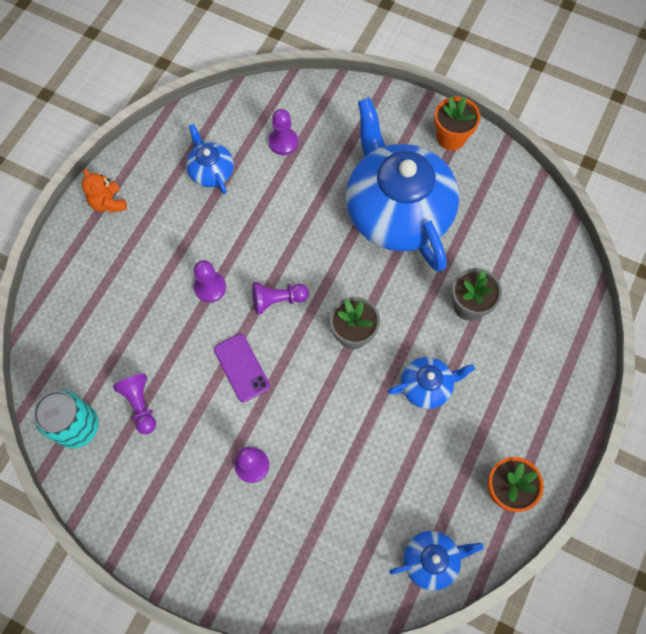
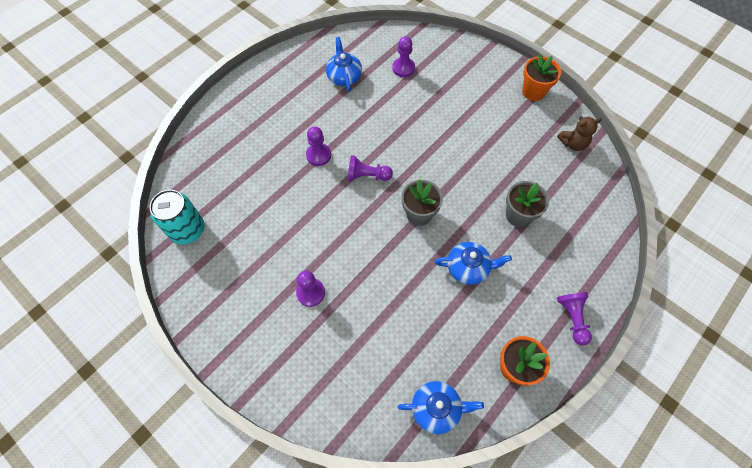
camera: 15 degrees right, 5 degrees down
orange teddy bear [82,168,127,213] -> none
purple pawn [113,373,156,434] -> purple pawn moved to [557,292,592,345]
purple phone [214,334,270,402] -> none
blue teapot [346,97,459,272] -> none
none -> brown teddy bear [557,116,602,151]

